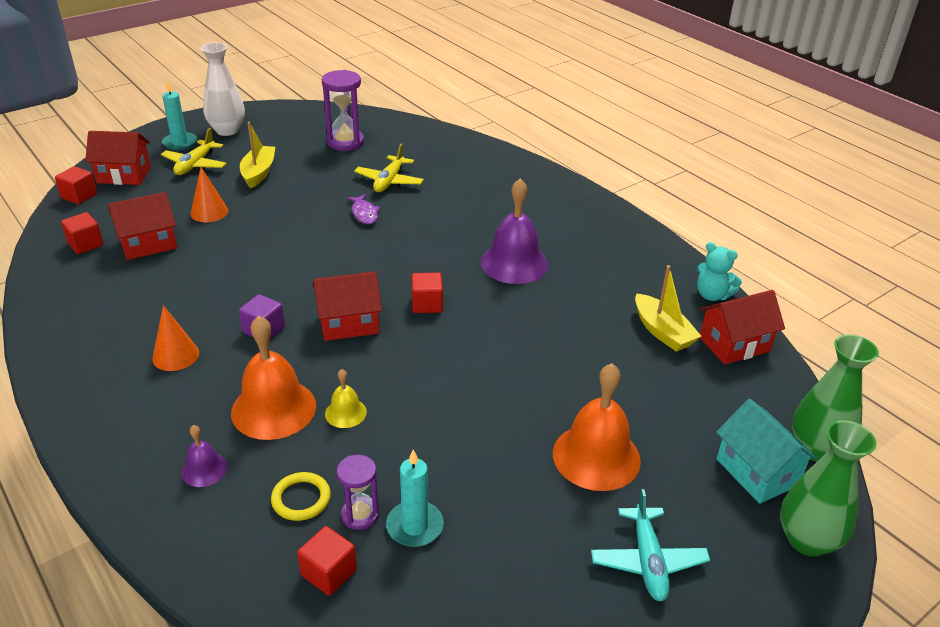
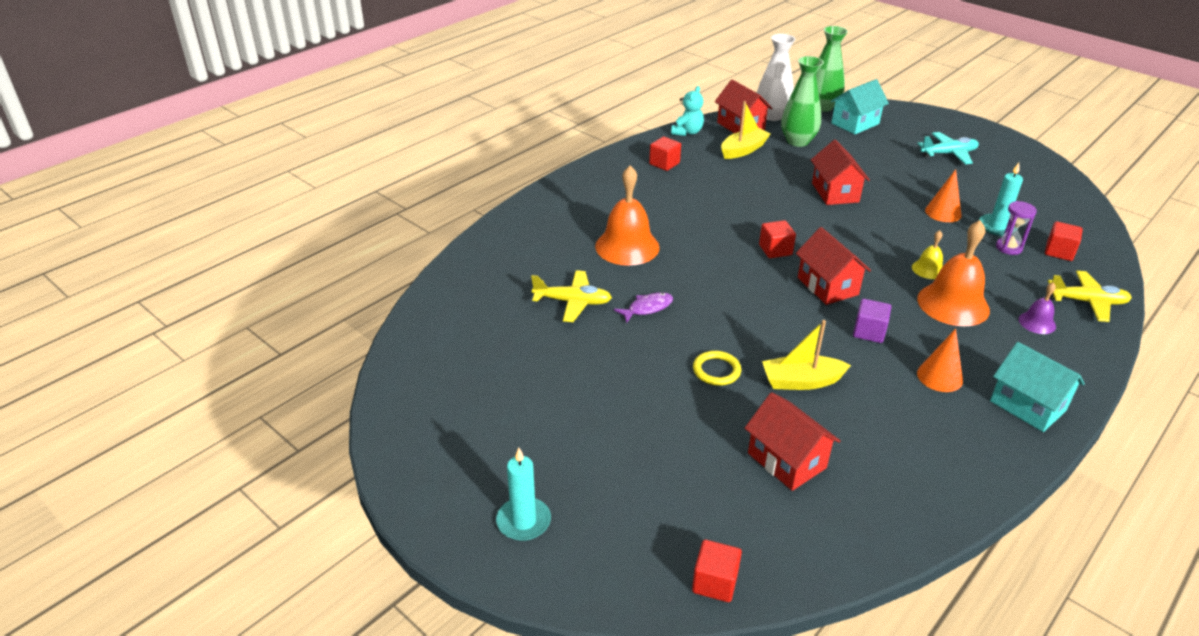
camera: 100 degrees left, 0 degrees up
red cube [61,212,104,254] -> red cube moved to [649,137,681,171]
red house [85,131,151,185] -> red house moved to [811,140,870,205]
yellow plane [161,128,227,175] -> yellow plane moved to [1048,271,1132,322]
orange cone [191,167,228,222] -> orange cone moved to [925,169,962,222]
white vase [201,42,245,136] -> white vase moved to [757,34,795,121]
yellow boat [240,122,275,188] -> yellow boat moved to [762,320,851,390]
yellow ring [271,472,331,521] -> yellow ring moved to [693,351,741,386]
purple hourglass [322,70,364,151] -> none
purple bell [481,178,548,284] -> none
orange bell [553,363,641,491] -> orange bell moved to [595,166,660,266]
green vase [780,420,876,557] -> green vase moved to [781,56,824,147]
none -> turquoise house [990,342,1085,432]

